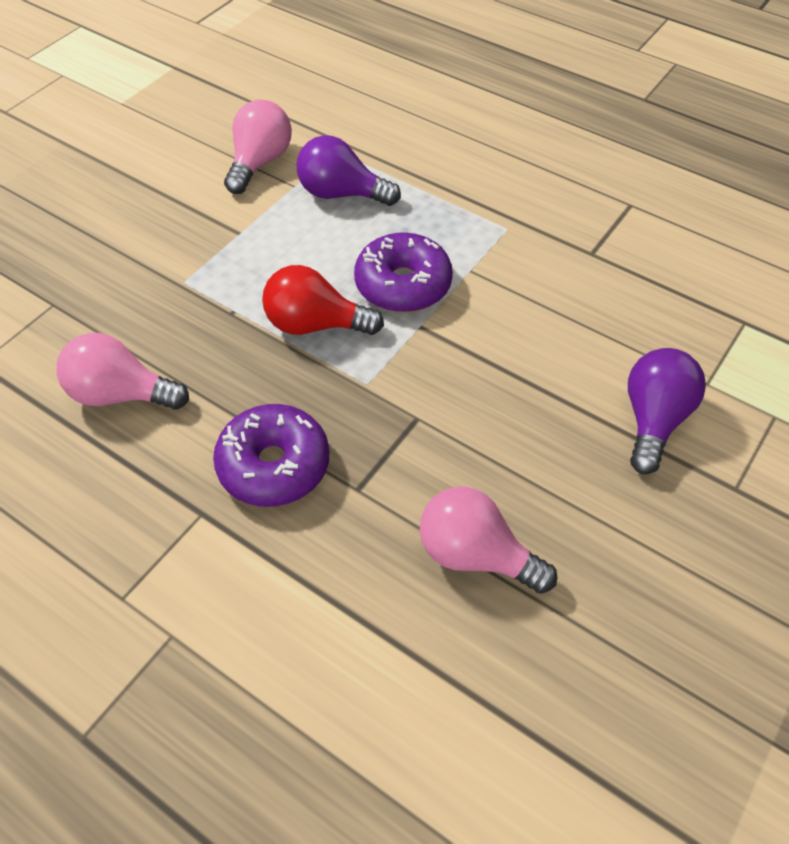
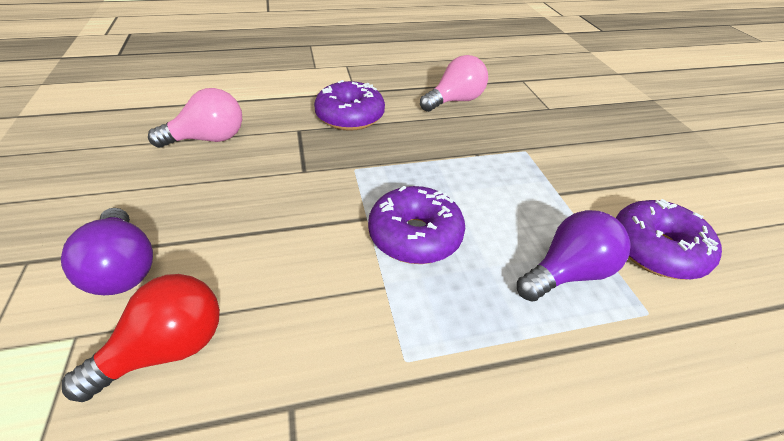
camera: 130 degrees right, 10 degrees down
pink light bulb [224,99,292,194] -> purple donut [616,199,722,280]
red light bulb [262,265,384,335] -> red light bulb moved to [62,274,220,402]

